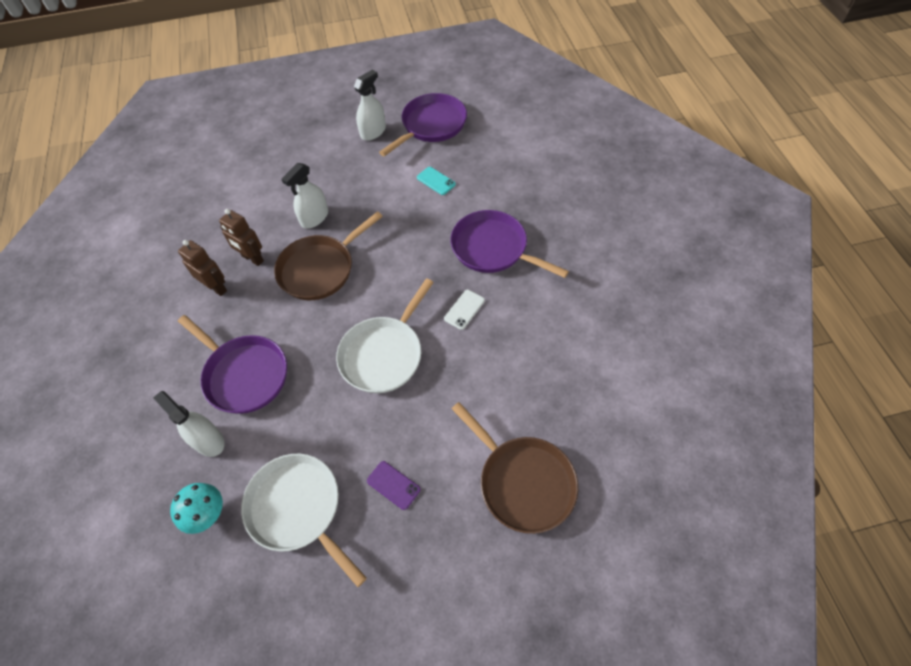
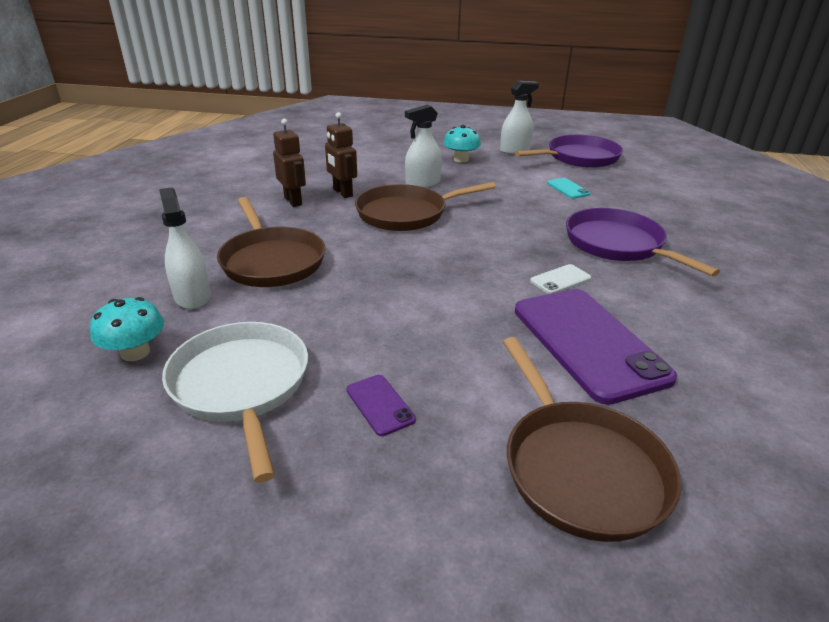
camera: 20 degrees right, 25 degrees down
purple pan [178,315,287,414] -> brown pan [217,197,325,287]
white pan [336,278,434,393] -> none
none -> turquoise mushroom [443,125,481,163]
none -> purple phone [515,289,677,405]

